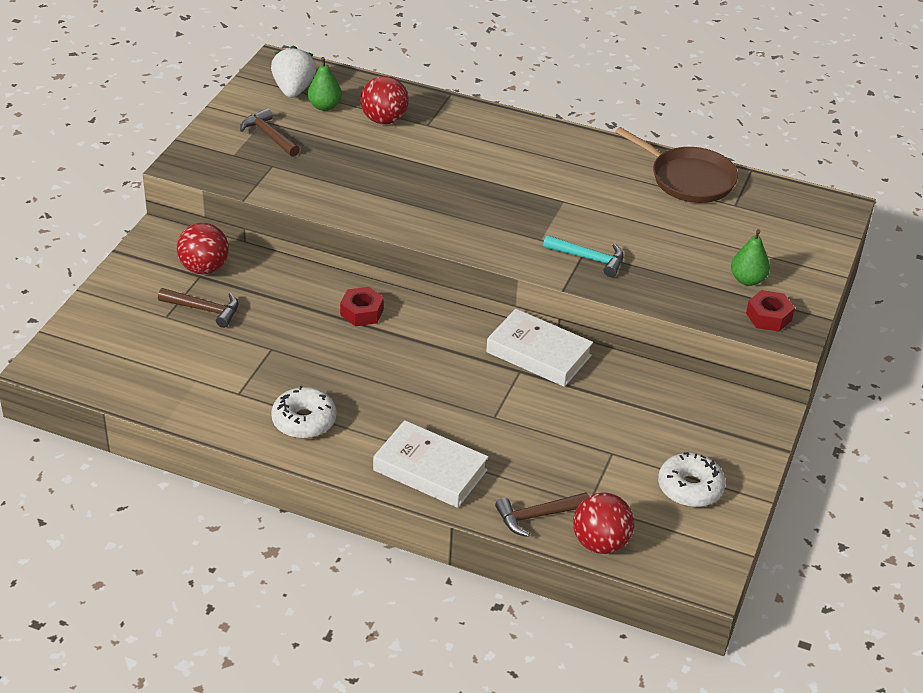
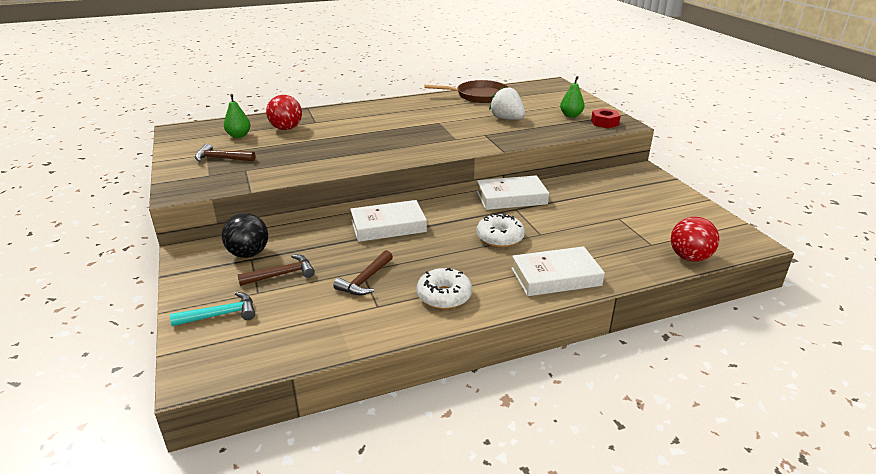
camera: 40 degrees left, 10 degrees down
red ball [177,223,229,274] -> black ball [222,213,268,258]
white strawberry [271,46,316,98] -> white strawberry moved to [489,86,525,120]
red nut [340,287,384,326] -> white book [350,200,427,242]
brown hammer [495,492,589,537] -> brown hammer moved to [333,250,393,295]
turquoise hammer [543,235,624,277] -> turquoise hammer moved to [170,292,255,326]
white donut [658,452,725,507] -> white donut moved to [476,213,525,247]

